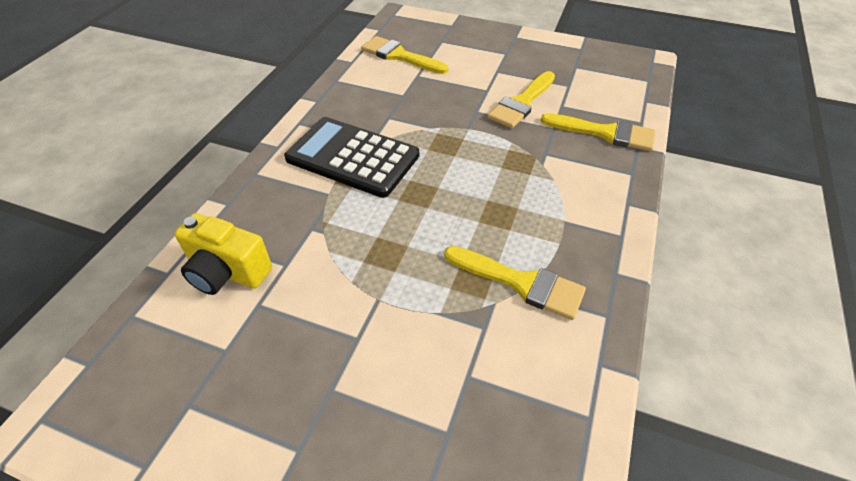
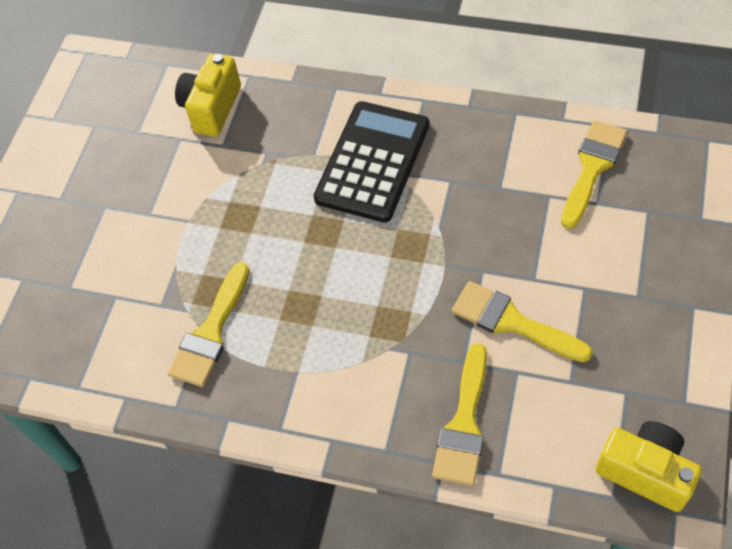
camera: 90 degrees right, 10 degrees up
none -> yellow camera [596,421,702,512]

